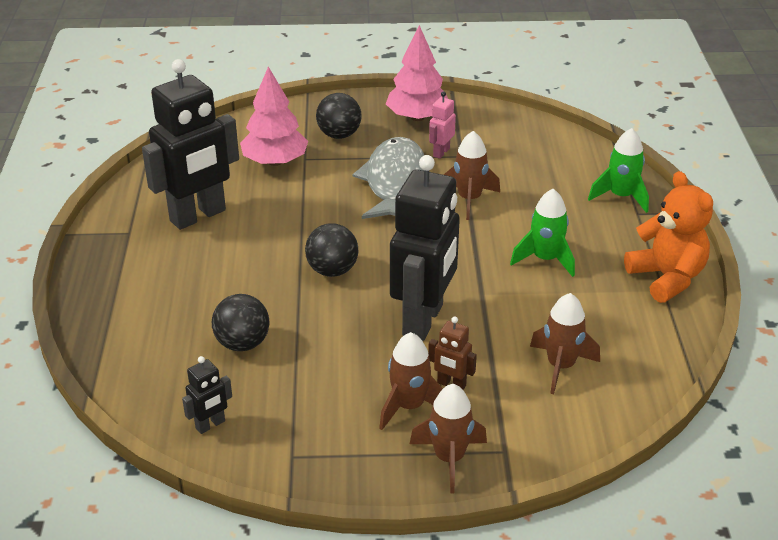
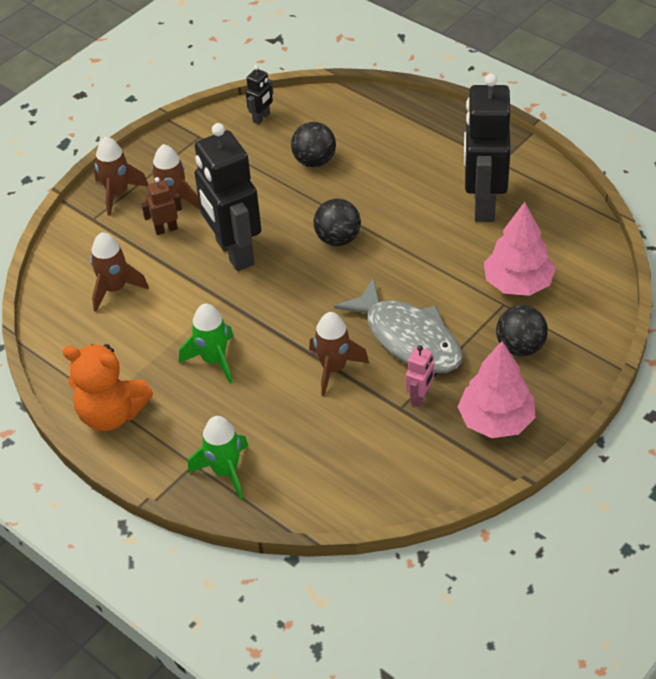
camera: 135 degrees right, 10 degrees up
black robot [182,356,232,434] -> black robot turned 150 degrees counterclockwise [246,65,273,125]
pink robot [429,91,456,159] -> pink robot turned 45 degrees clockwise [406,345,434,407]

